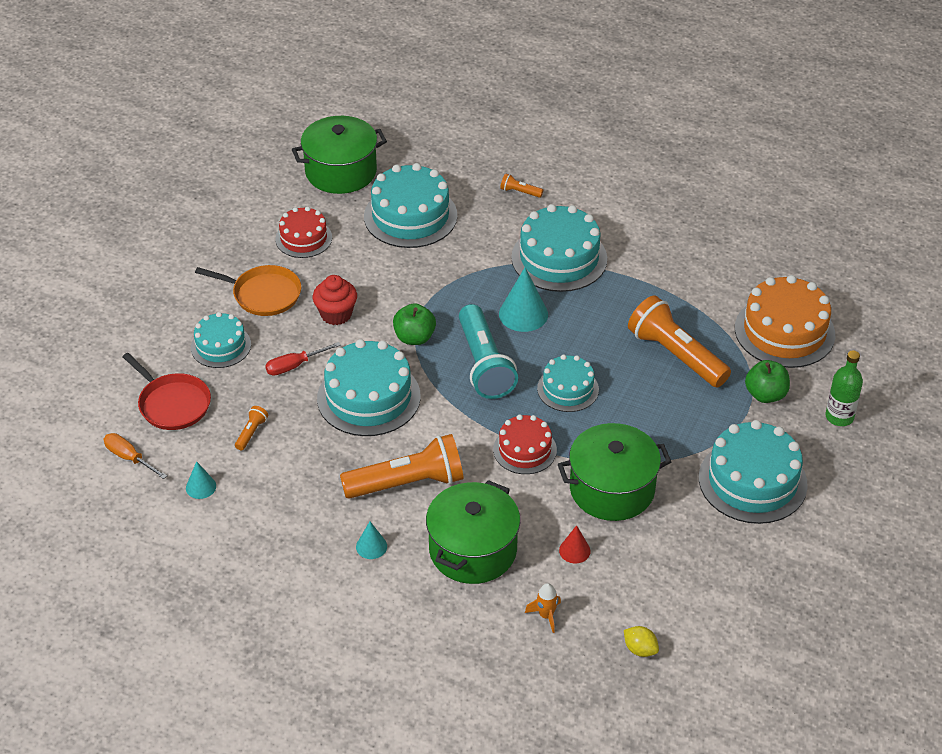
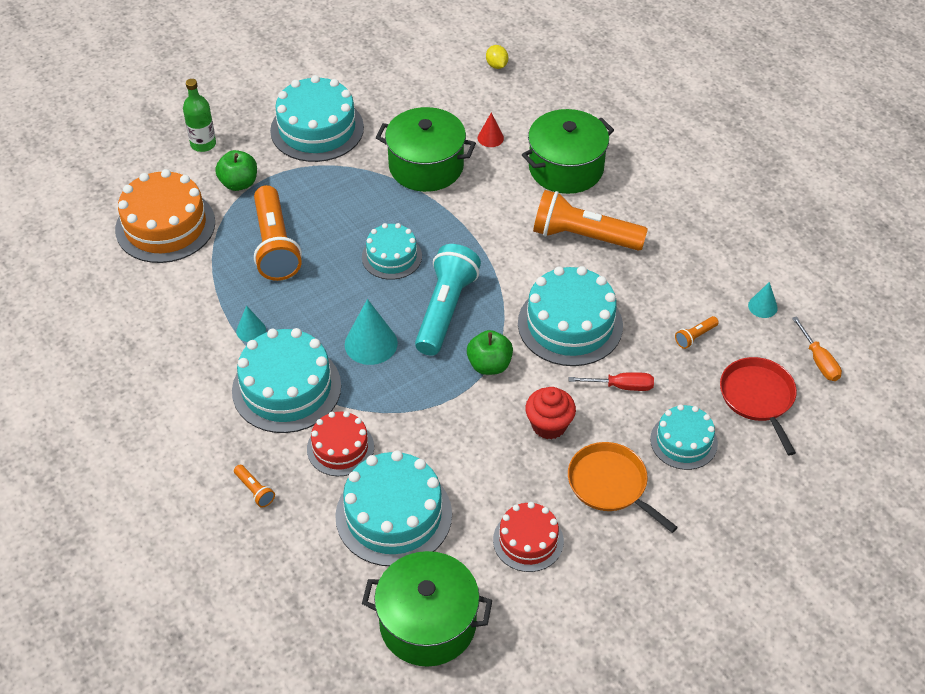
camera: 150 degrees left, 5 degrees up
turquoise cone [356,522,387,559] -> turquoise cone moved to [236,306,266,342]
red cake [493,414,557,474] -> red cake moved to [307,411,374,476]
orange rocket [525,583,561,633] -> none

